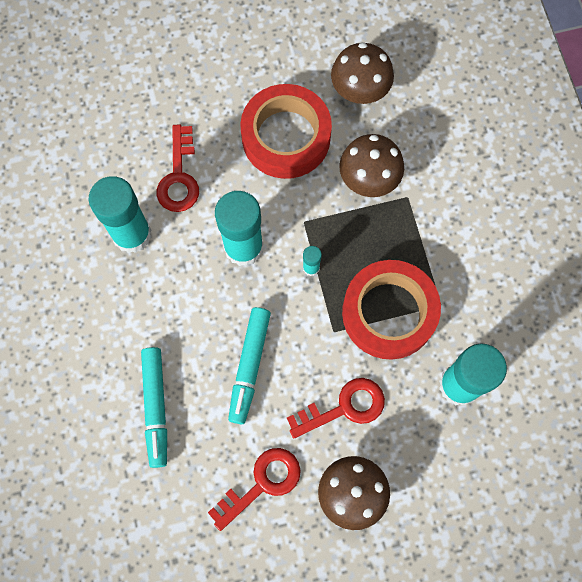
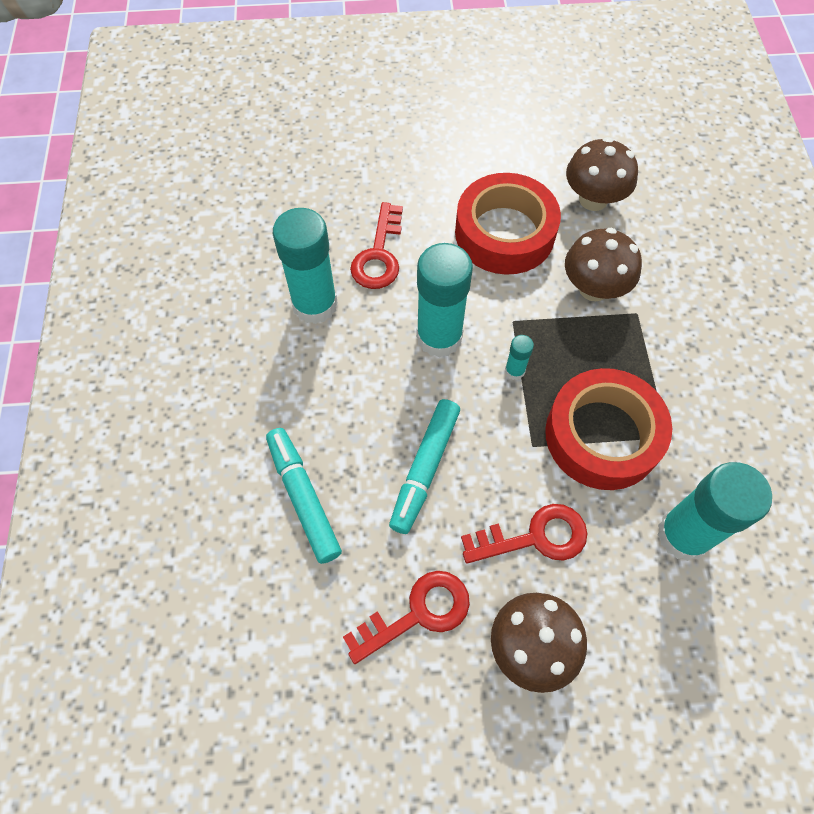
camera: 10 degrees right, 10 degrees down
turquoise marker [141,347,167,468] -> turquoise marker turned 150 degrees clockwise [266,428,342,564]

